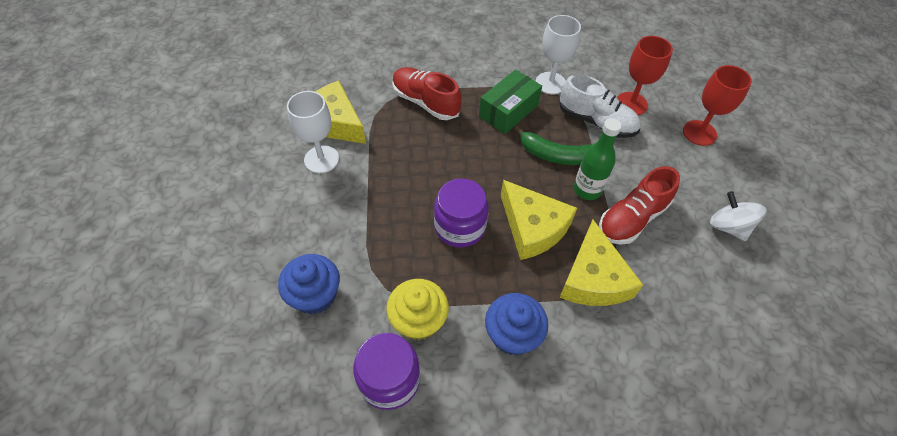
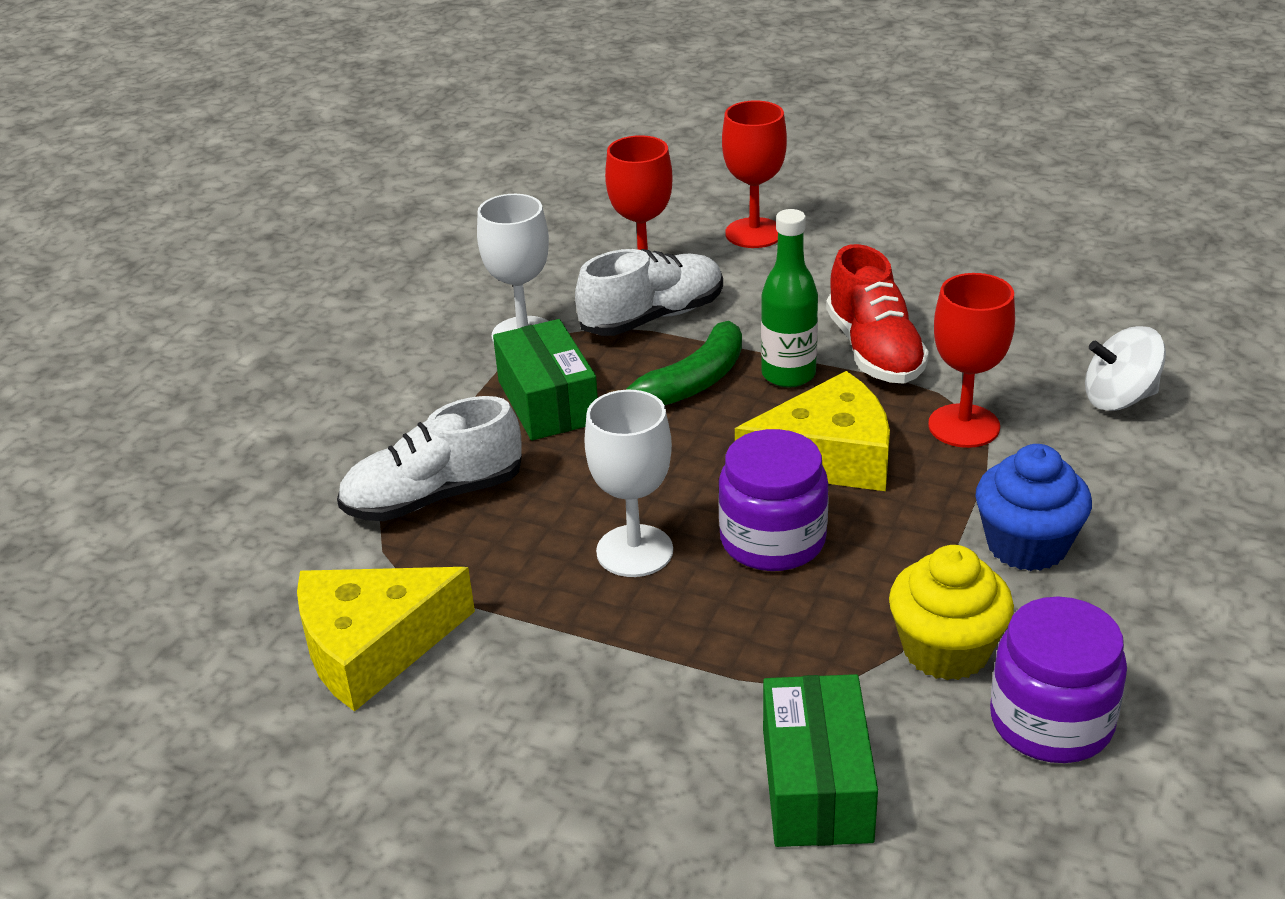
camera: 60 degrees left, 20 degrees down
blue cupcake [278,254,340,314] -> green box [763,674,878,847]
white goblet [287,91,339,173] -> white goblet moved to [584,390,673,577]
red shoe [392,67,461,120] -> white shoe [337,396,522,521]
yellow cheese [559,220,643,306] -> red goblet [928,273,1015,448]
white spinning top [710,191,767,241] -> white spinning top moved to [1085,326,1166,411]

